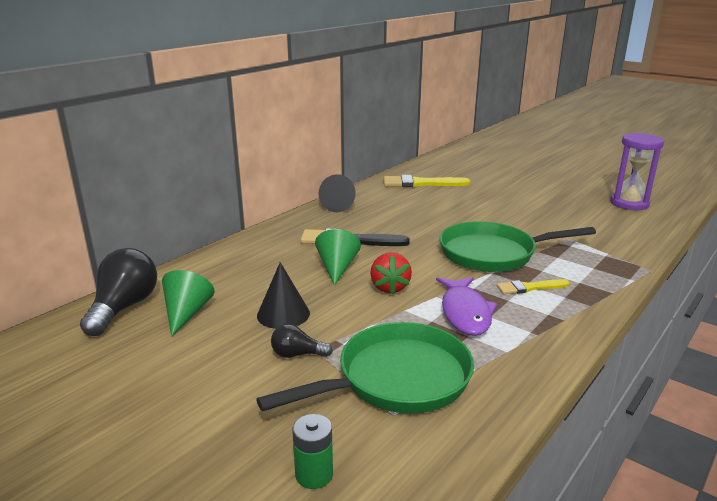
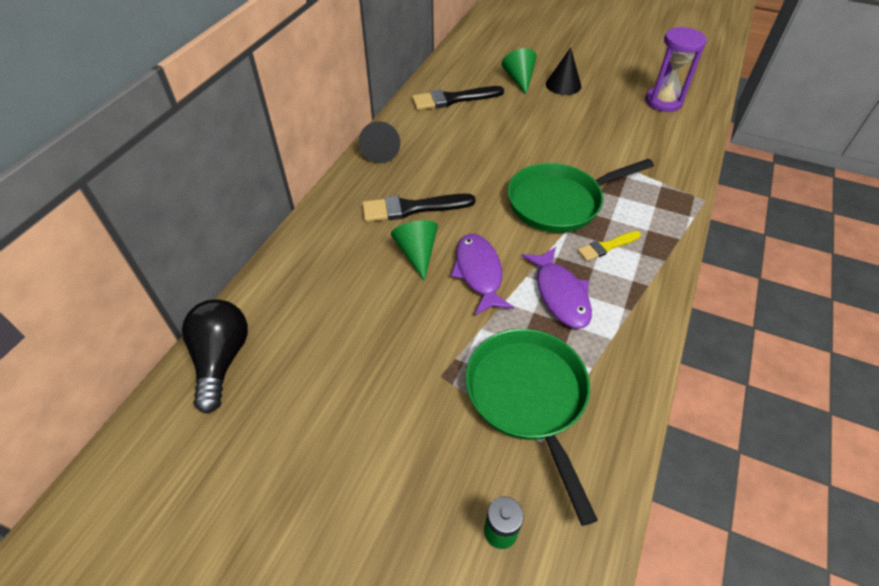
camera: 15 degrees left, 25 degrees up
green cone [162,270,214,337] -> green cone moved to [502,48,537,95]
green pan [256,322,474,413] -> green pan turned 60 degrees counterclockwise [465,329,598,526]
black cone [257,262,310,329] -> black cone moved to [546,47,581,95]
black light bulb [271,324,333,358] -> none
red strawberry [370,252,412,294] -> purple fish [451,234,514,315]
yellow brush [383,175,471,187] -> black brush [412,86,504,110]

